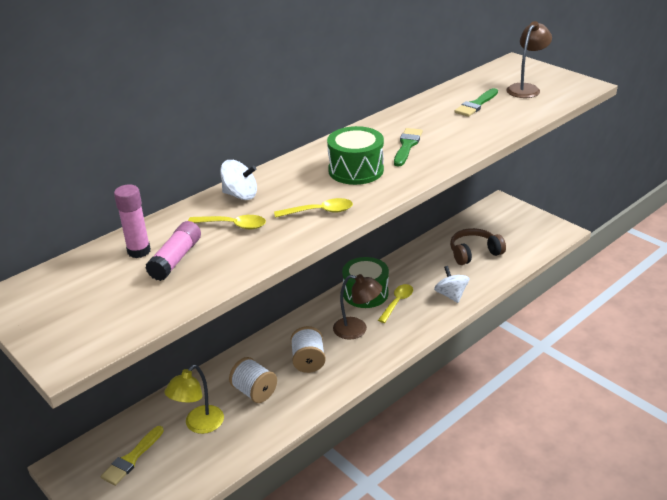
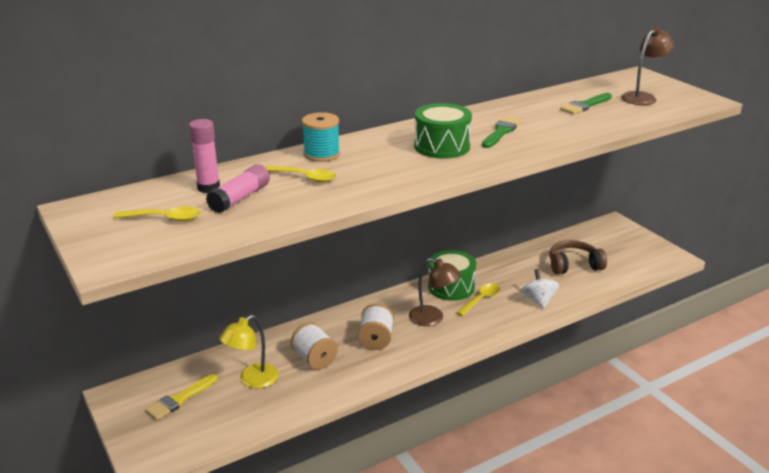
camera: 10 degrees right, 5 degrees down
white spinning top [220,160,257,200] -> turquoise spool [302,112,340,162]
yellow spoon [274,198,353,218] -> yellow spoon moved to [113,207,201,221]

